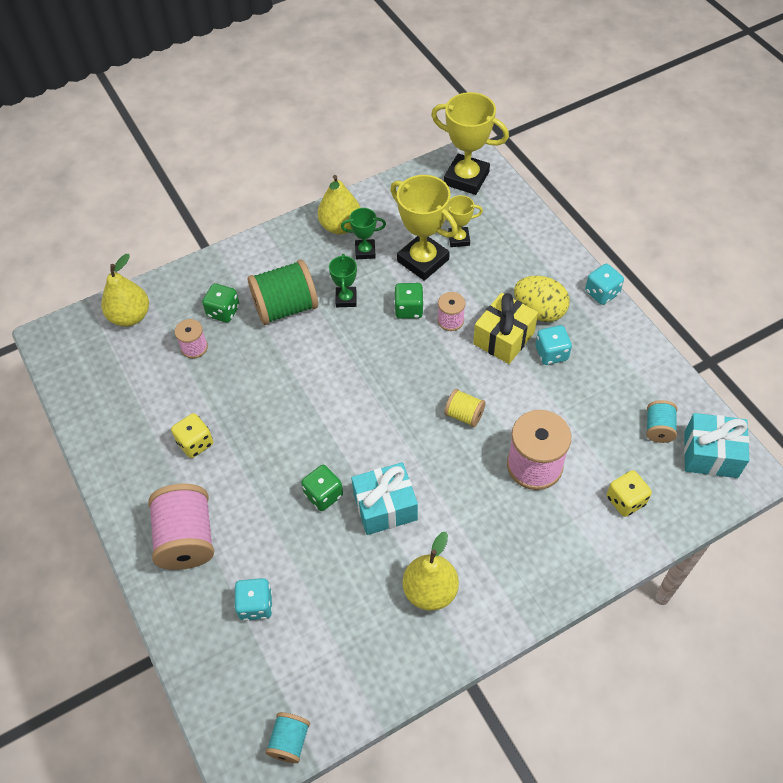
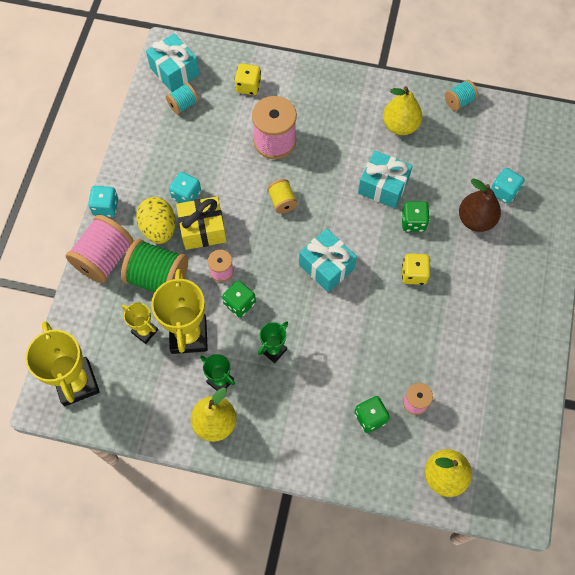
camera: 140 degrees left, 10 degrees up
pink spool [148,484,214,570] -> pink spool moved to [66,215,134,283]
yellow dice [171,413,213,458] -> yellow dice moved to [402,253,430,285]
green spool [248,260,318,325] -> green spool moved to [121,239,188,292]
turquoise spool [265,712,310,763] -> turquoise spool moved to [445,80,478,111]
none -> turquoise gift [299,228,357,292]
none -> brown pear [459,178,501,232]

